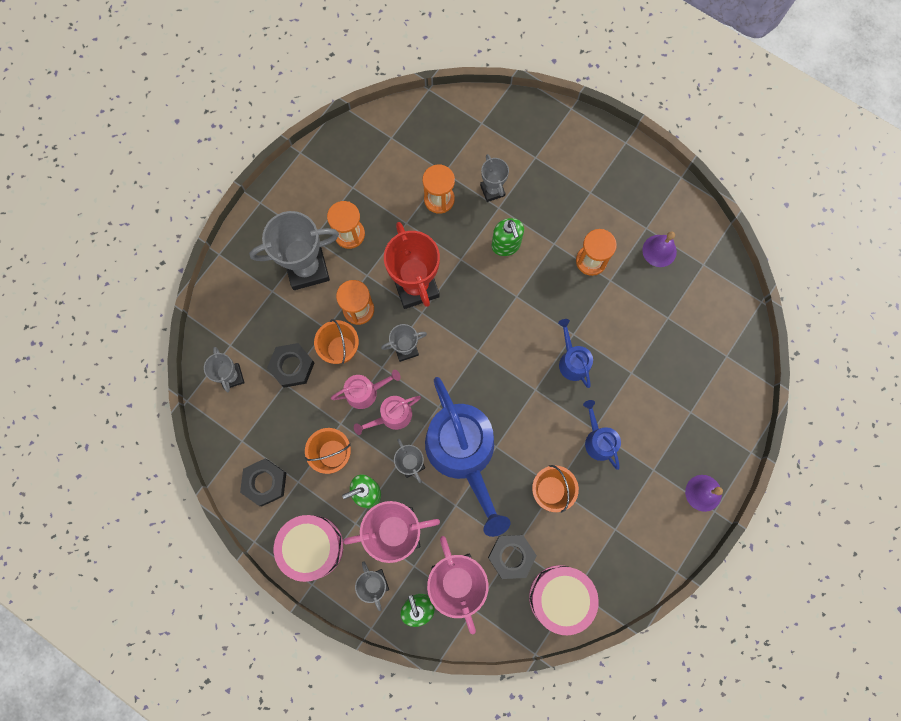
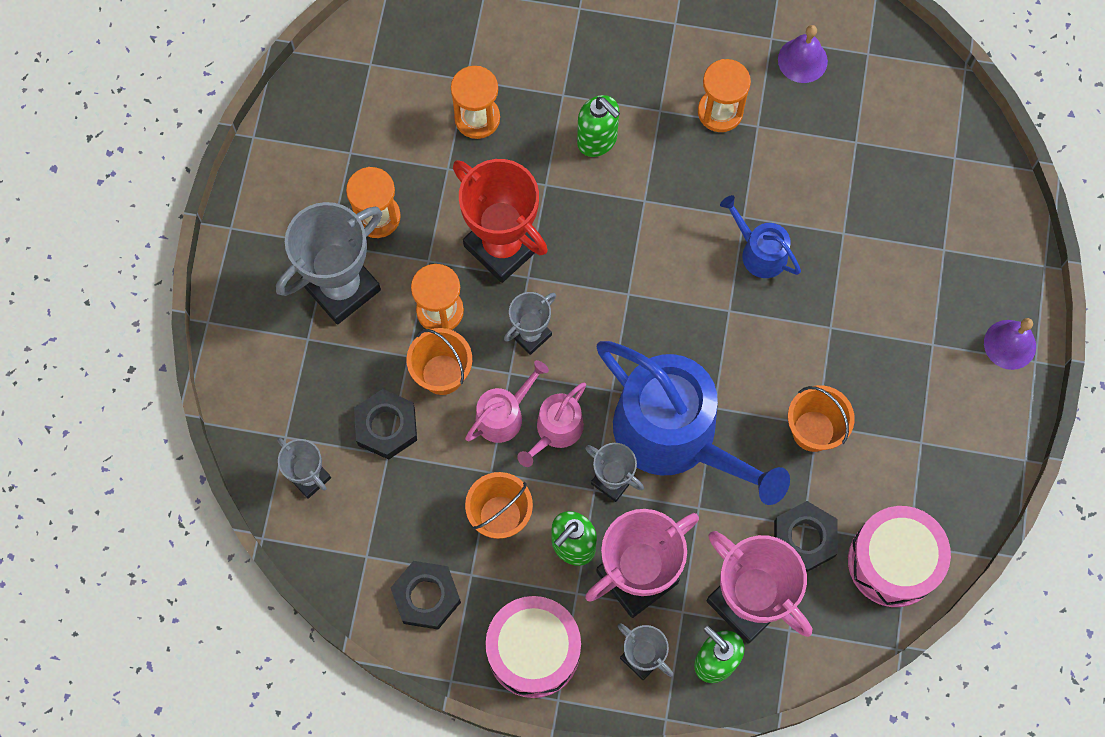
camera: 25 degrees left, 5 degrees down
grey trophy [480,154,509,202] -> none
blue watering can [583,400,621,470] -> none

